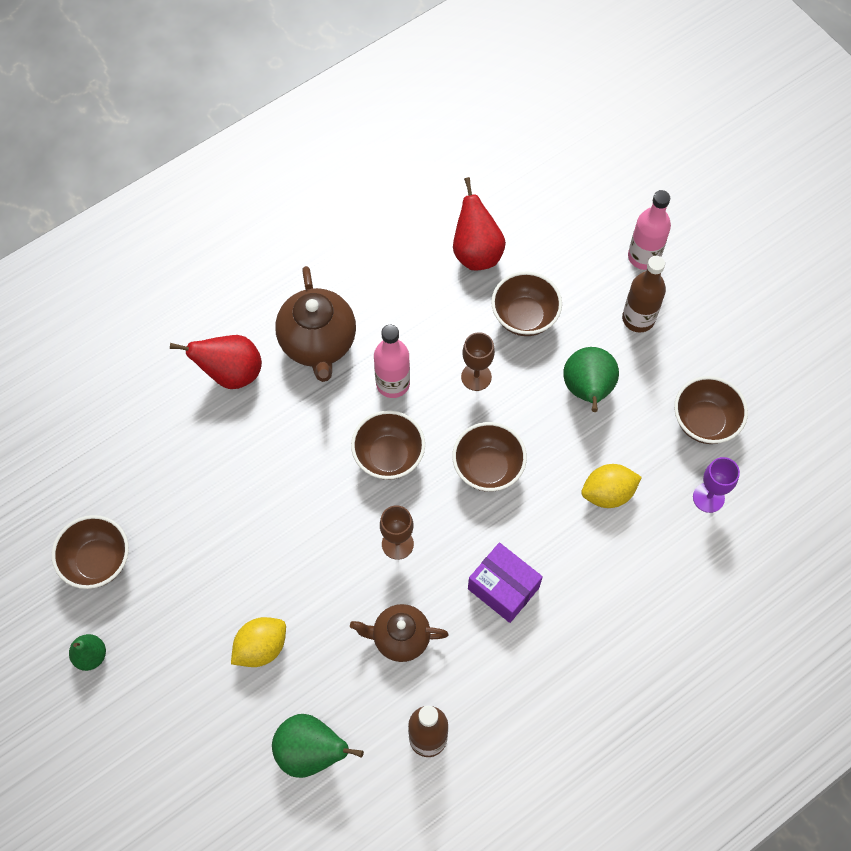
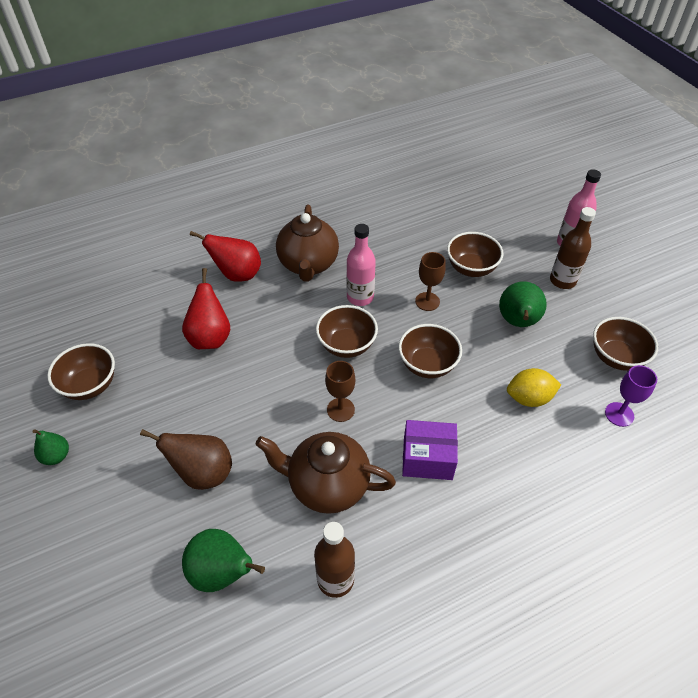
camera: 10 degrees right, 15 degrees down
yellow lemon [231,617,286,667] -> brown pear [140,429,232,490]
brown teapot [350,604,449,662] -> brown teapot [255,432,396,514], size x1.53
red pear [453,177,506,270] -> red pear moved to [182,268,230,349]
purple box [468,543,543,623] -> purple box turned 45 degrees counterclockwise [402,420,458,480]

